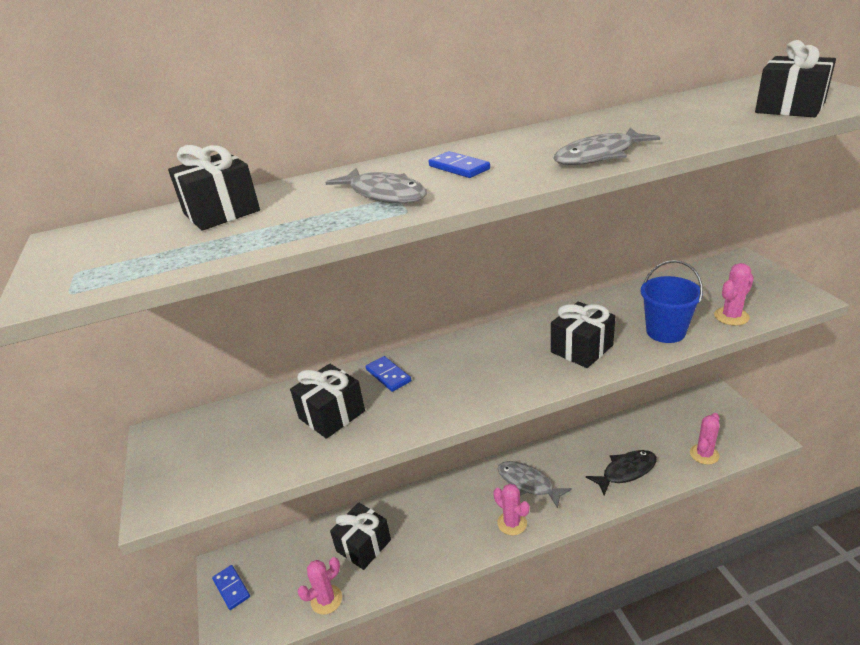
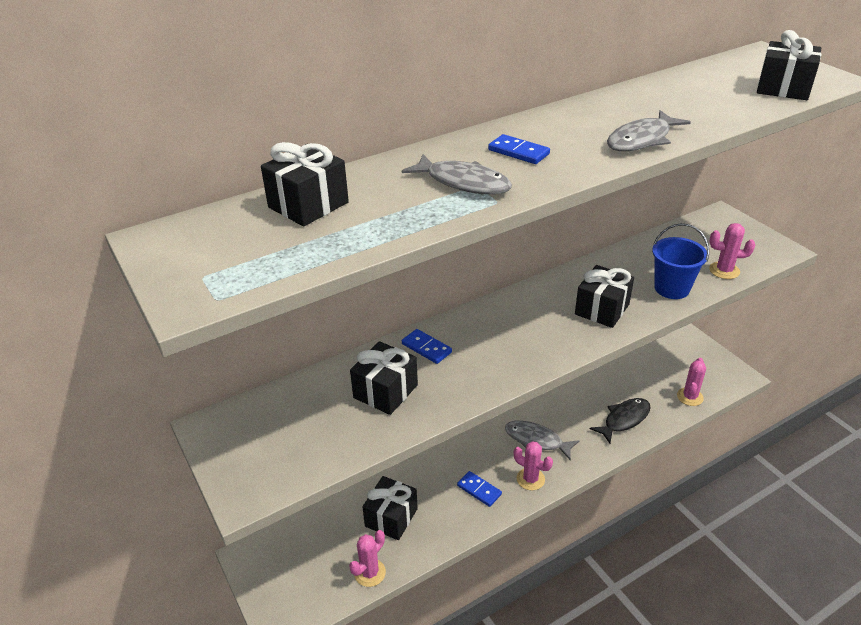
camera: 15 degrees left, 5 degrees up
blue domino [212,565,250,610] -> blue domino moved to [457,471,502,507]
pink cactus [714,263,754,326] -> pink cactus turned 60 degrees clockwise [709,223,755,279]

